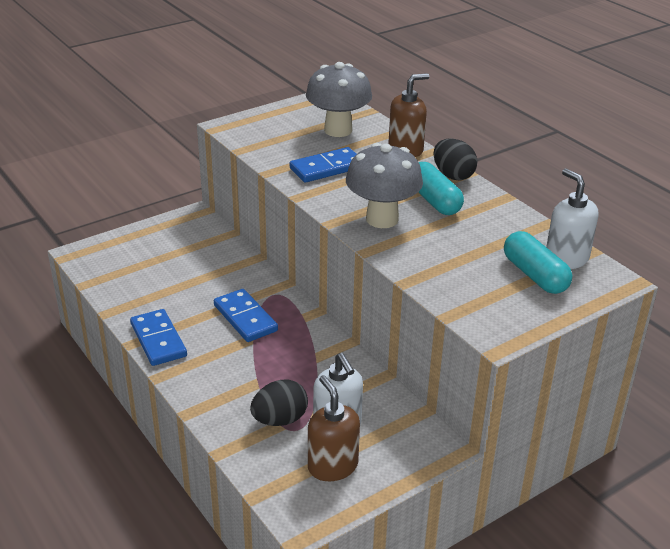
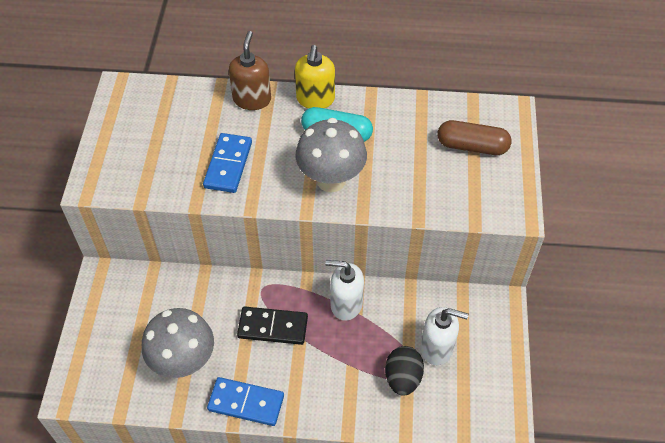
camera: 50 degrees left, 20 degrees up
blue domino [214,289,278,342] -> black domino [237,307,308,345]
grey mushroom [306,62,372,137] -> grey mushroom moved to [142,308,214,378]
brown soap dispenser [308,375,360,481] -> none
black egg [434,138,477,180] -> yellow soap dispenser [295,45,335,108]
turquoise capsule [504,231,572,294] -> brown capsule [438,120,512,155]
white soap dispenser [546,169,598,269] -> white soap dispenser moved to [326,260,364,321]

